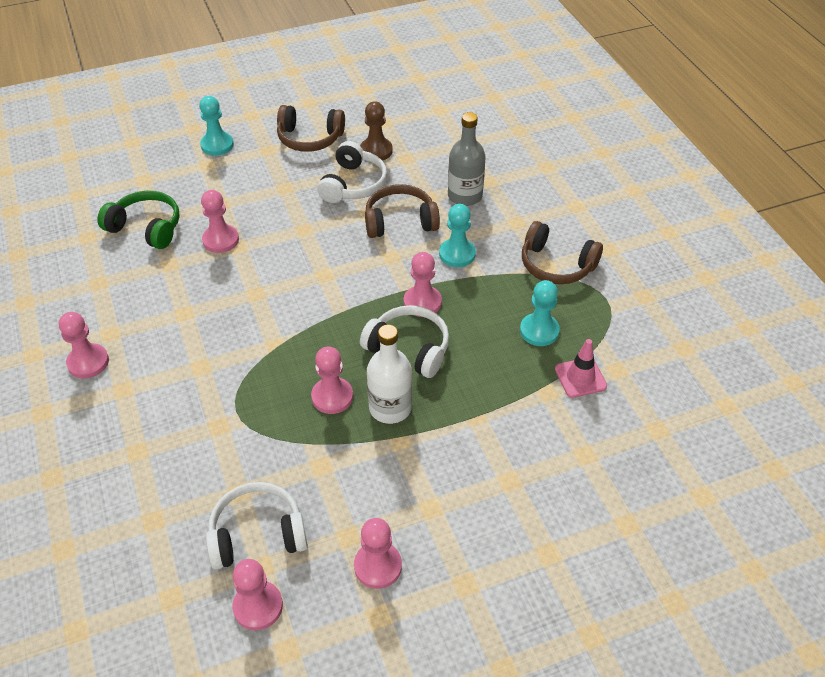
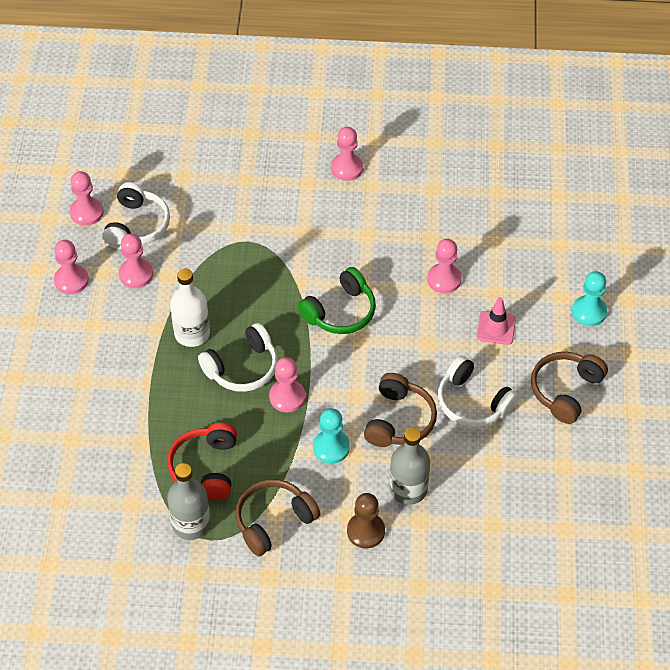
camera: 115 degrees right, 5 degrees up
green headphones [97,191,180,249] -> green headphones moved to [298,267,376,334]
pink pawn [311,346,353,414] -> pink pawn moved to [119,234,153,288]
brown pawn [360,101,393,161] -> brown pawn moved to [347,493,385,548]
turquoise pawn [520,280,560,346] -> red headphones [167,423,237,500]
pink traffic cone [555,339,607,398] -> pink traffic cone moved to [477,297,516,345]
none -> grey bottle [167,463,211,540]

